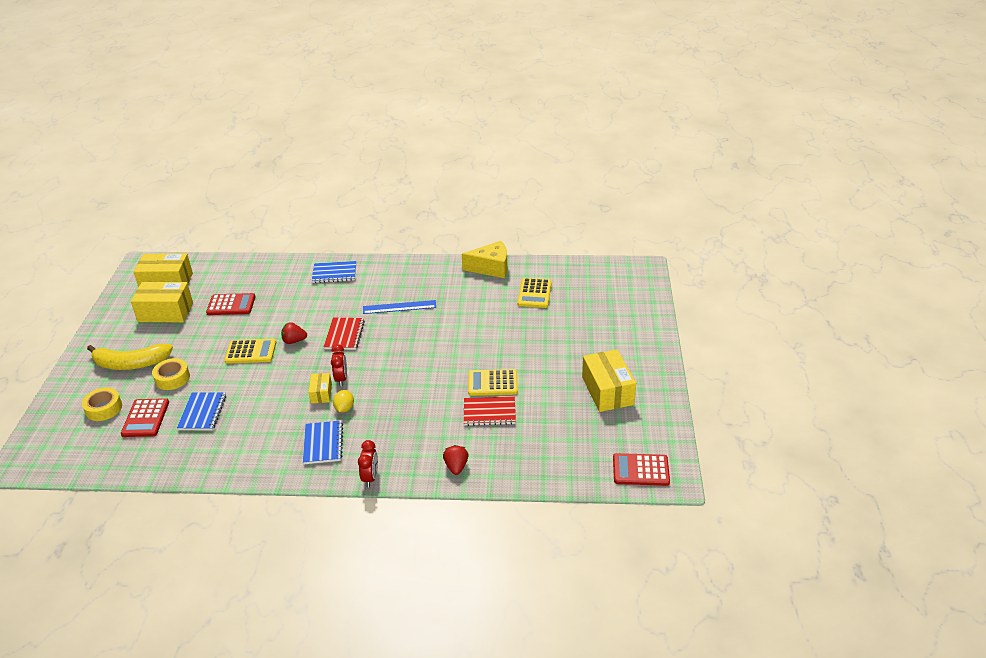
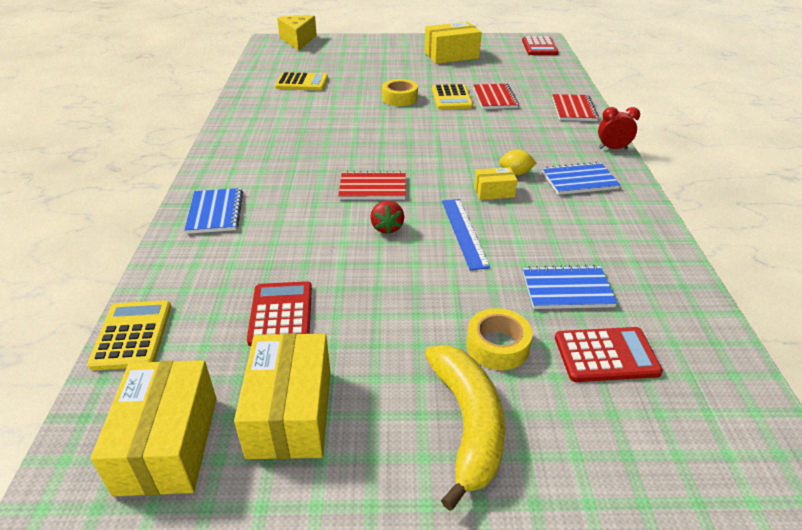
camera: 95 degrees left, 0 degrees up
yellow tape [82,387,122,421] -> yellow tape moved to [382,79,418,106]
yellow calculator [224,339,276,364] -> yellow calculator moved to [87,300,171,370]
red clock [331,344,347,386] -> none
blue ruler [363,300,436,314] -> blue ruler moved to [442,199,490,270]
red strawberry [443,445,468,475] -> red notebook [552,94,599,121]
yellow cheese [462,241,507,278] -> yellow cheese moved to [277,15,317,51]

